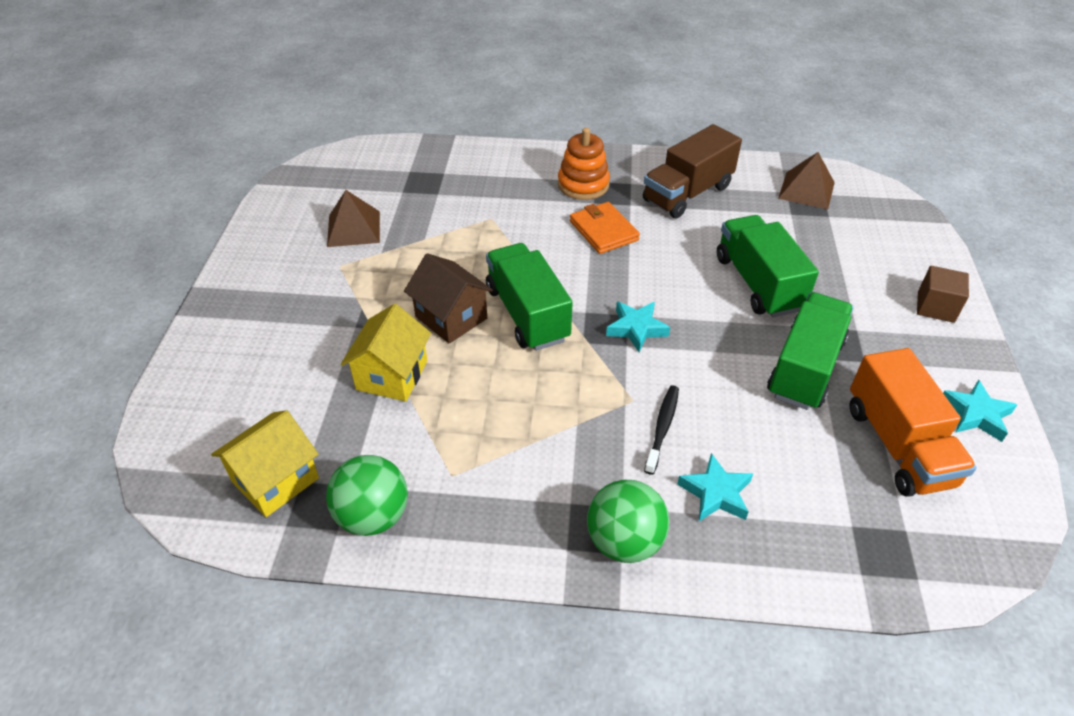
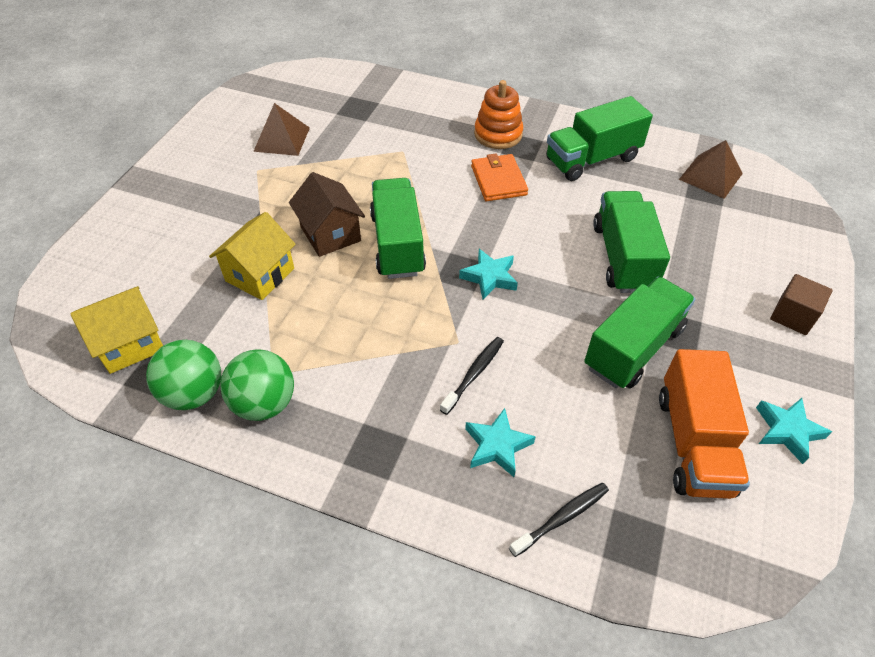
camera: 15 degrees right, 5 degrees up
green ball [587,480,669,563] -> green ball moved to [220,350,294,421]
brown truck [643,124,742,218] -> green truck [546,96,653,181]
none -> black toothbrush [509,483,609,557]

